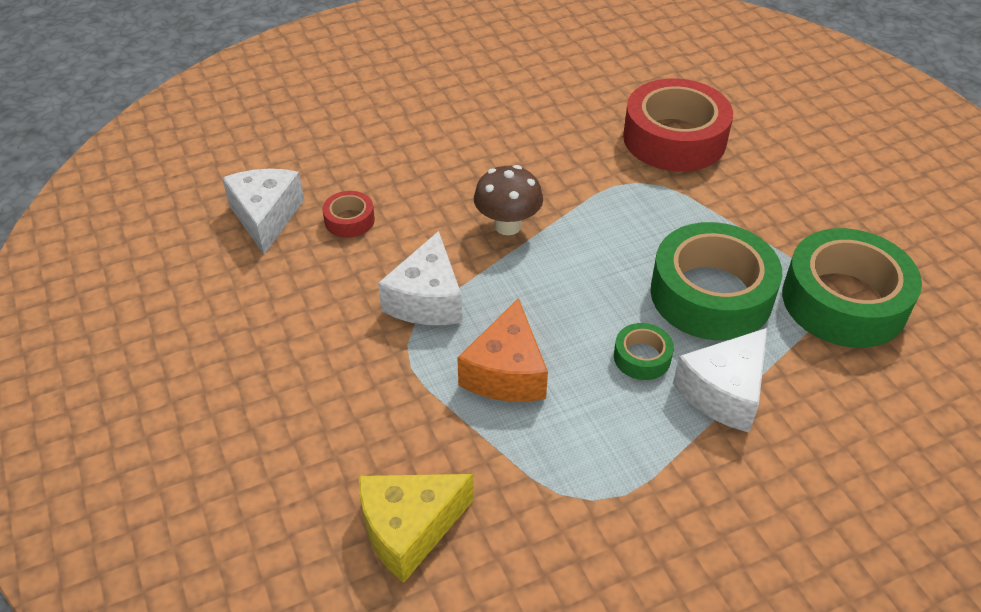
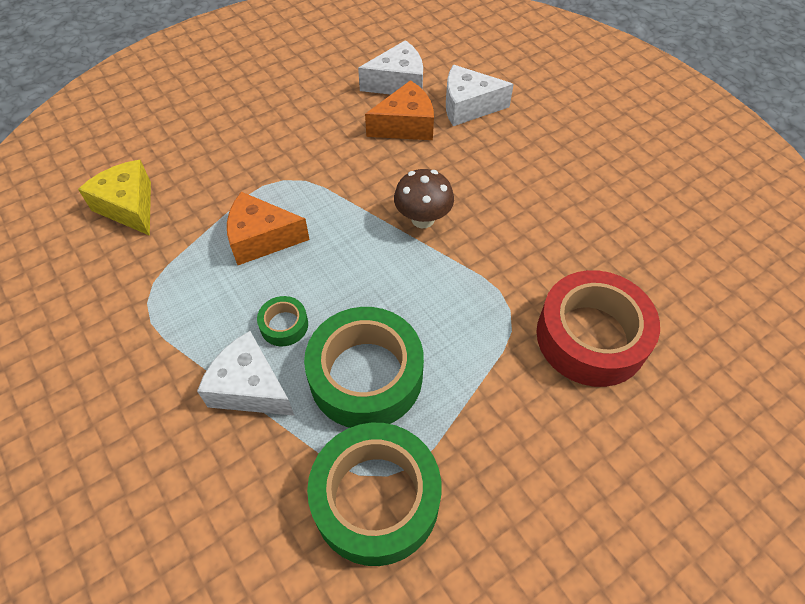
camera: 80 degrees right, 10 degrees up
red tape [322,191,375,238] -> orange cheese [365,80,434,140]
white cheese [378,231,462,325] -> white cheese moved to [446,65,514,126]

